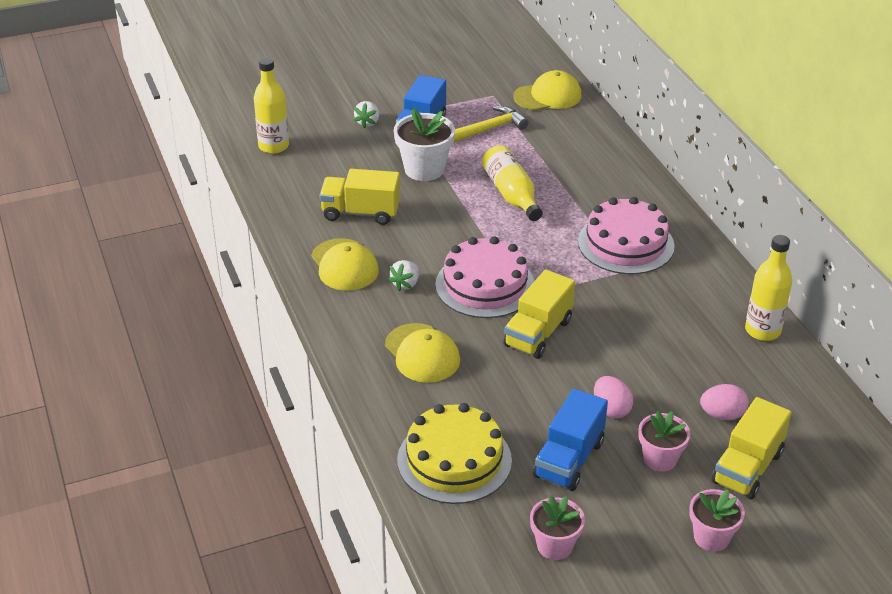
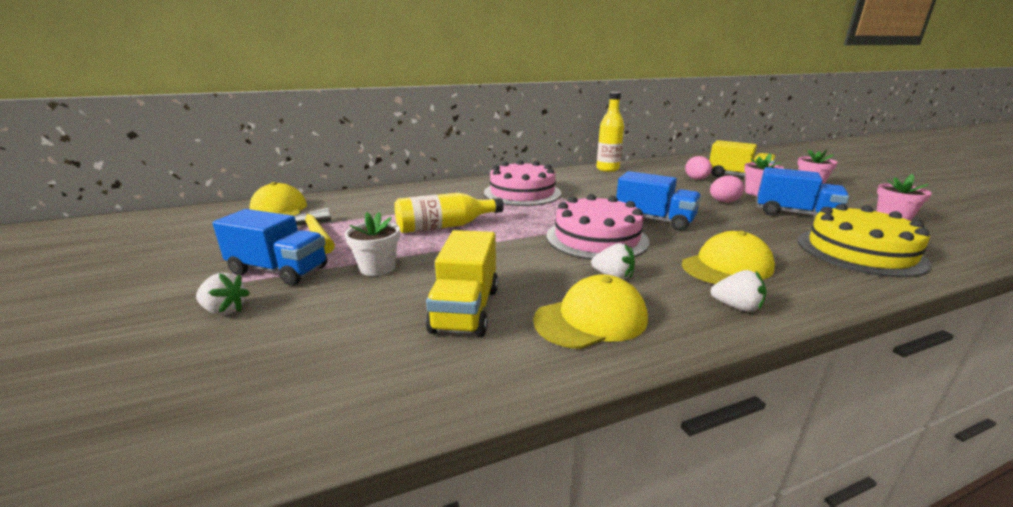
camera: 90 degrees left, 15 degrees down
yellow bottle [254,57,289,154] -> none
white flower pot [394,108,455,181] -> white flower pot [345,212,400,276], size x0.66
yellow truck [503,270,575,359] -> blue truck [616,171,701,231]
none -> white strawberry [711,270,766,312]

